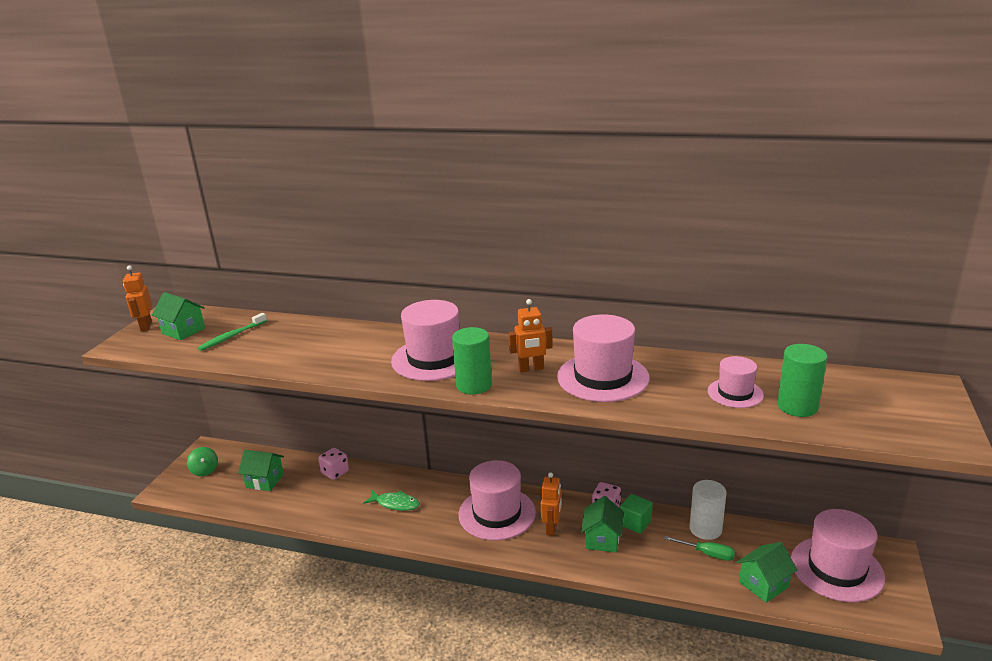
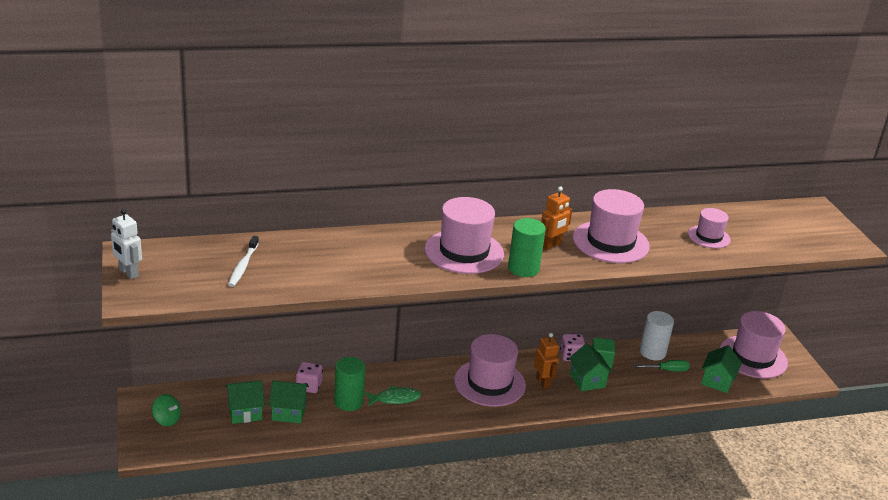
camera: 35 degrees left, 5 degrees up
orange robot [123,265,152,331] -> white robot [111,209,142,279]
green house [152,292,205,340] -> green house moved to [269,381,309,423]
green toothbrush [198,313,267,351] -> white toothbrush [228,236,259,287]
green cylinder [777,344,828,417] -> green cylinder moved to [334,357,365,411]

